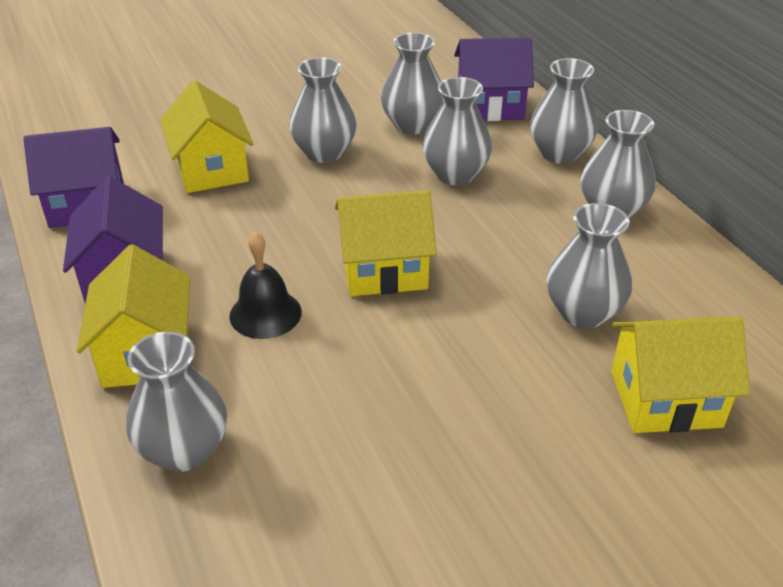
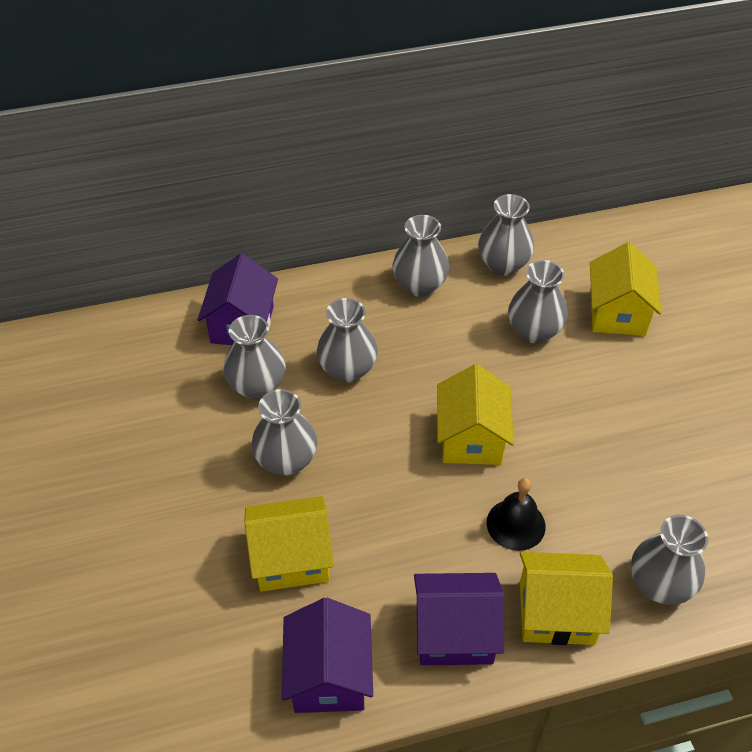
camera: 80 degrees left, 10 degrees up
grey vase [530,58,598,164] -> grey vase moved to [478,194,534,276]

